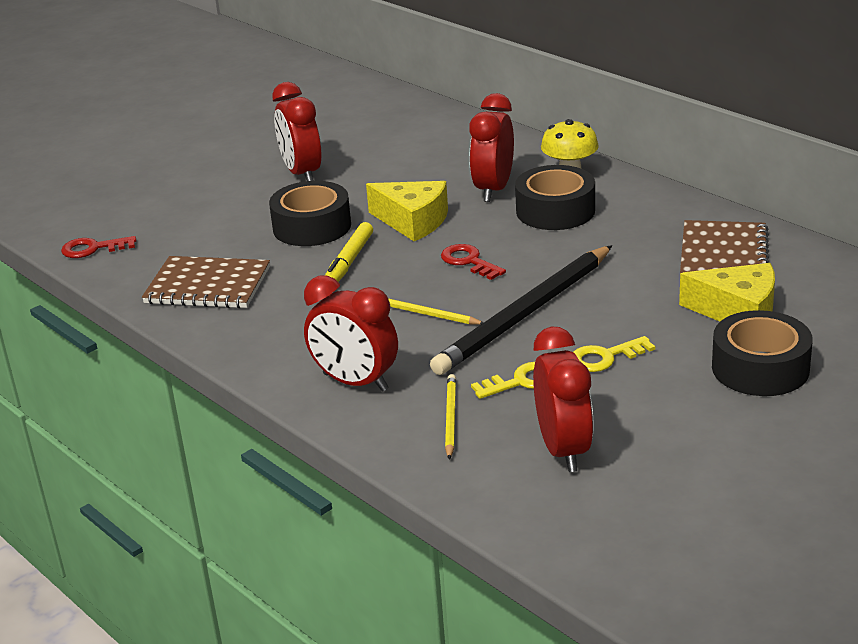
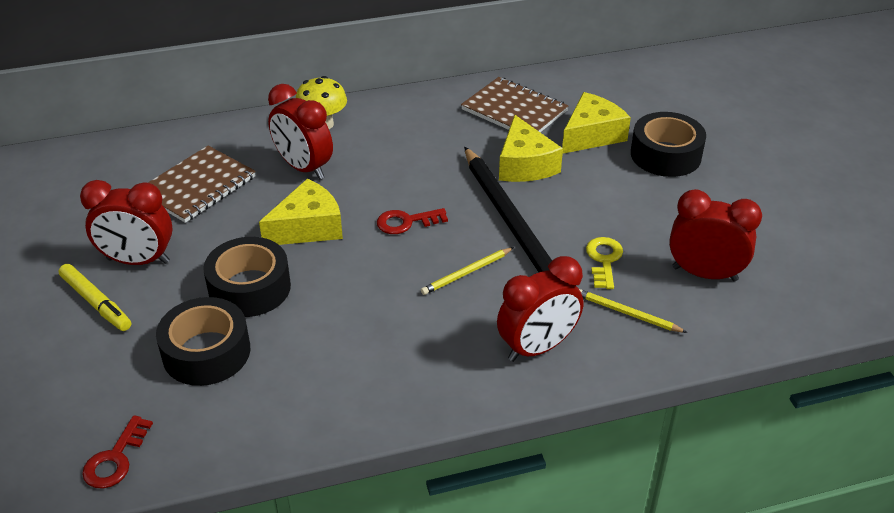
camera: 65 degrees left, 10 degrees up
brown notebook [142,256,270,309] -> brown notebook moved to [148,146,256,223]
yellow marker [325,222,373,282] -> yellow marker moved to [59,264,131,331]
black tape [515,165,595,230] -> black tape moved to [156,297,250,386]
yellow key [573,336,655,372] -> none
none -> yellow cheese [499,115,563,182]

